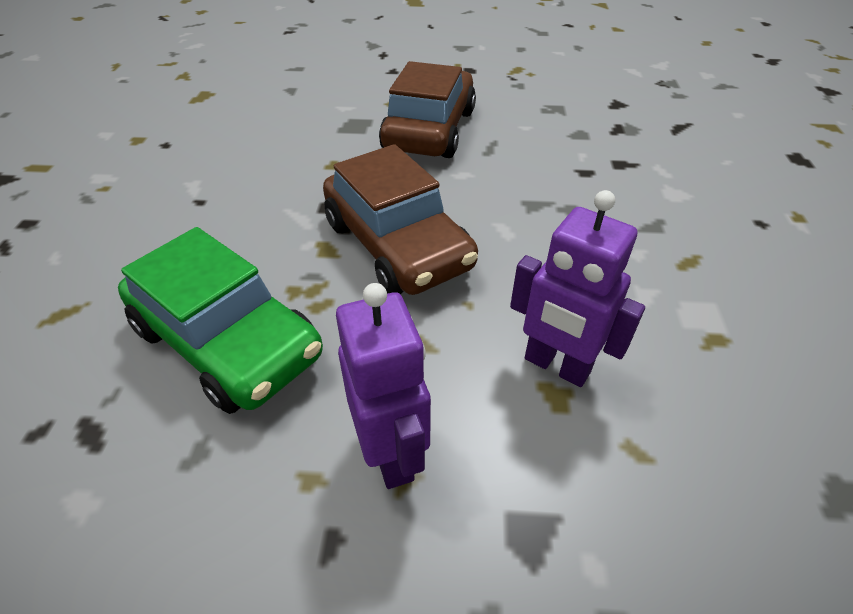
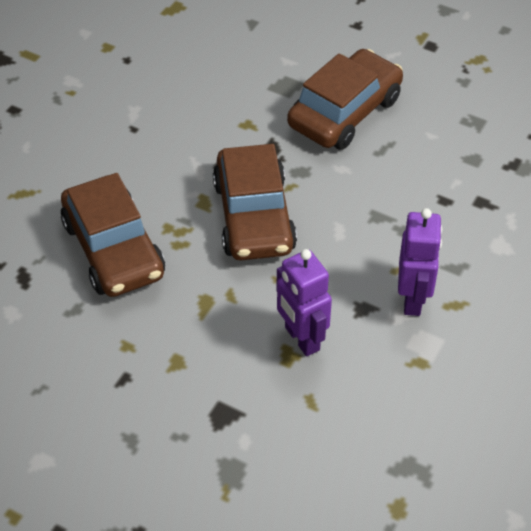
camera: 25 degrees right, 5 degrees up
green car [118,227,323,414] -> brown car [61,173,165,297]
purple robot [336,283,431,489] -> purple robot moved to [398,208,442,316]

